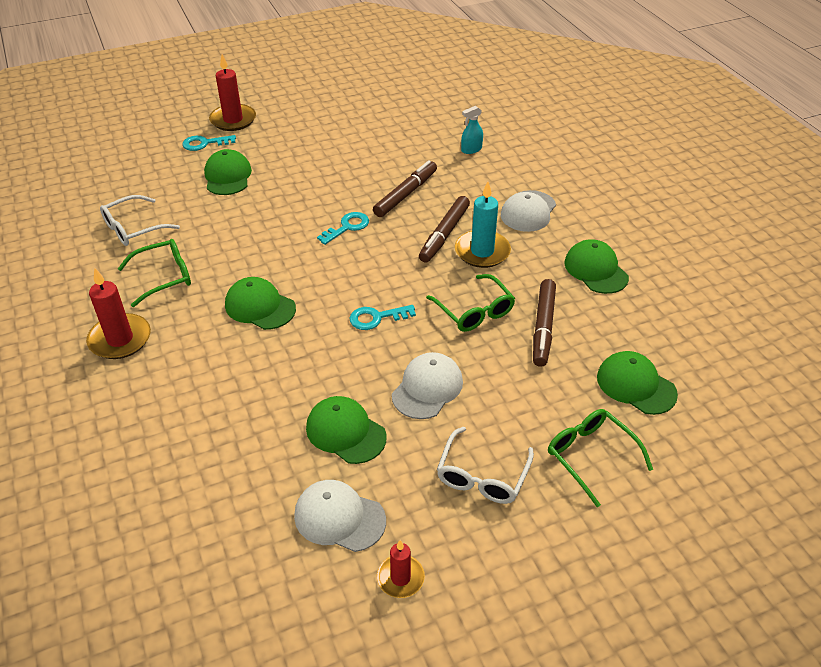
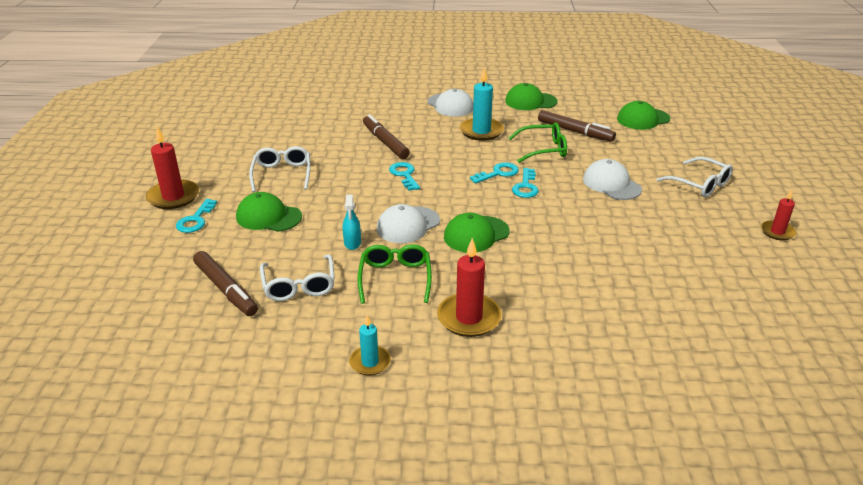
camera: 65 degrees left, 10 degrees down
white cap [294,480,386,552] -> white cap moved to [377,204,440,243]
green cap [306,396,387,464] -> none
brown marker [419,196,470,263] -> brown marker moved to [193,251,258,316]
turquoise spray bottle [461,106,483,154] -> turquoise spray bottle moved to [343,194,361,250]
green glasses [548,409,653,507] -> none
none -> white glasses [249,146,310,192]
none -> turquoise candle [349,315,391,375]
none -> turquoise key [470,162,519,184]

